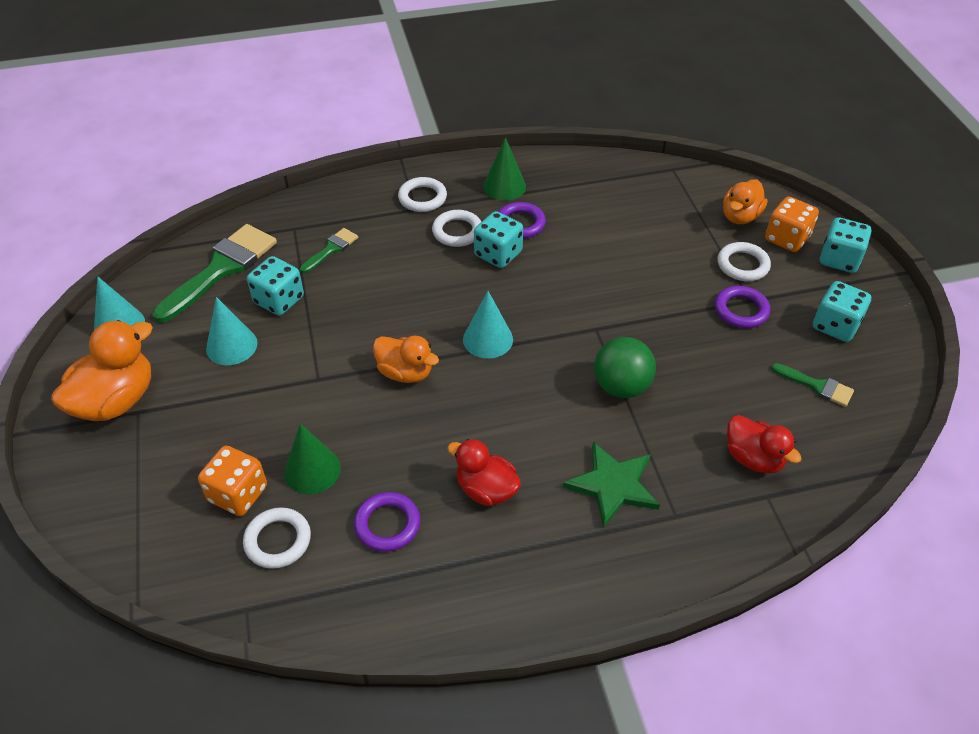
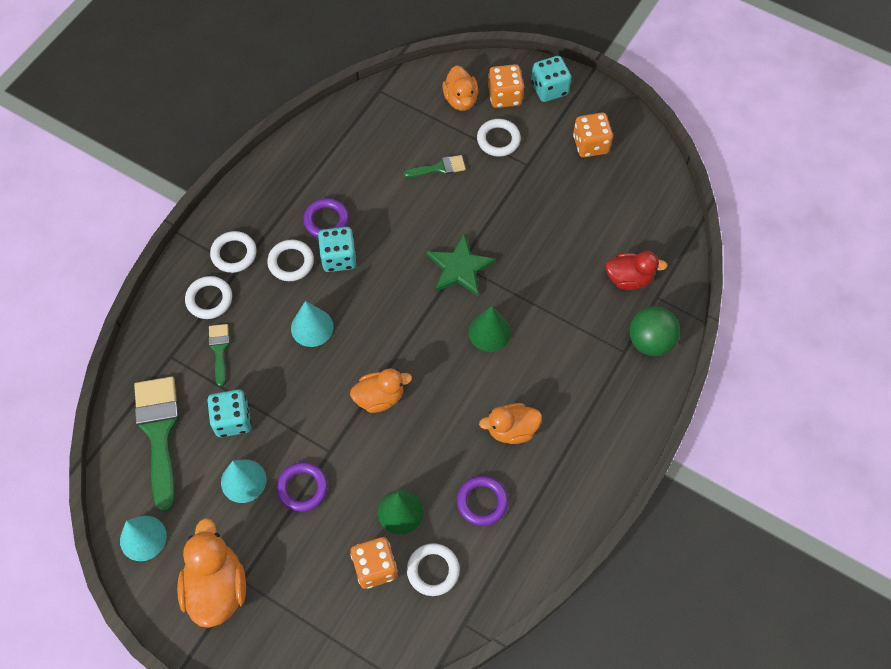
camera: 45 degrees left, 15 degrees up
red duck [447,439,521,506] -> orange duck [479,403,542,444]
turquoise cone [463,291,513,359] -> turquoise cone moved to [291,301,334,347]
green cone [483,137,526,201] -> green cone moved to [468,306,511,352]
green star [563,442,660,528] -> green star moved to [427,234,496,296]
green ball [594,337,656,398] -> green ball moved to [629,306,680,356]
purple ring [715,286,770,328] -> purple ring moved to [277,462,328,512]
green brush [771,363,854,407] -> green brush moved to [404,155,466,178]
turquoise dice [813,281,871,342] -> orange dice [573,113,613,158]
none -> white ring [185,276,232,319]

